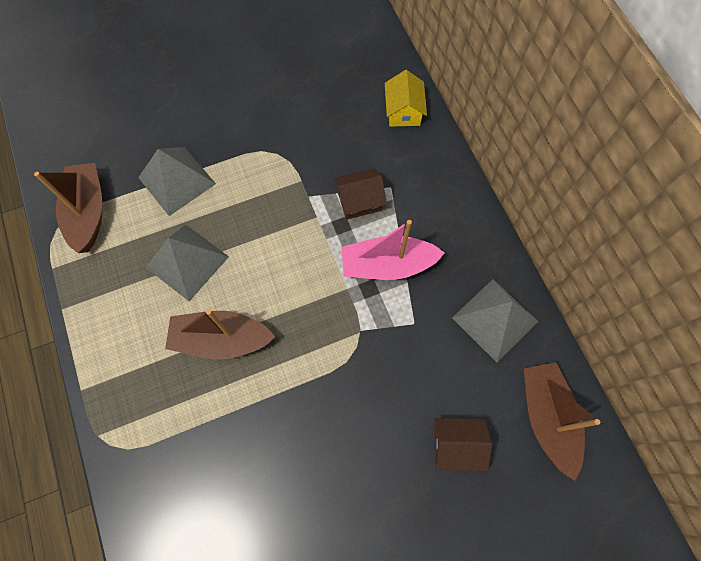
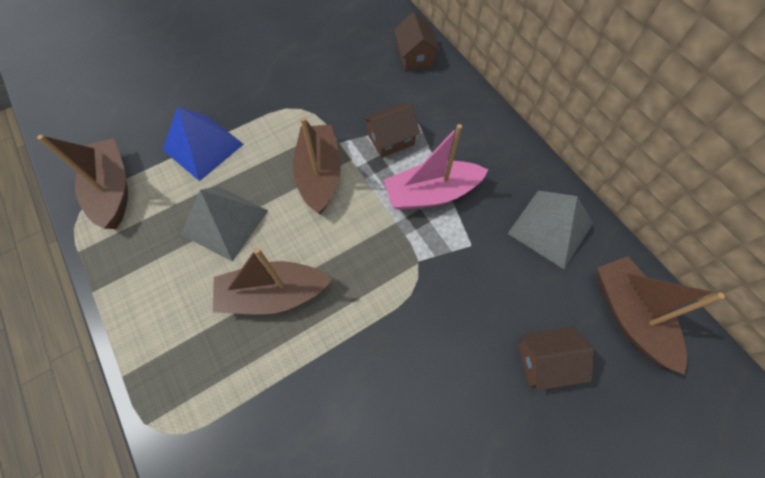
camera: 10 degrees left, 5 degrees down
grey pyramid [138,147,216,216] -> blue pyramid [162,107,244,181]
yellow house [385,70,427,127] -> brown house [394,12,440,71]
none -> brown boat [293,117,341,214]

